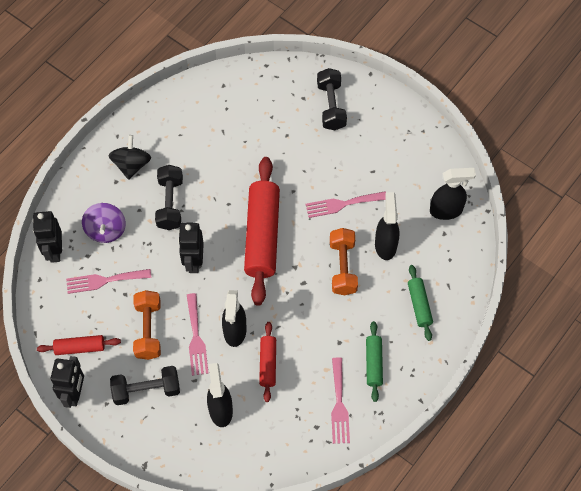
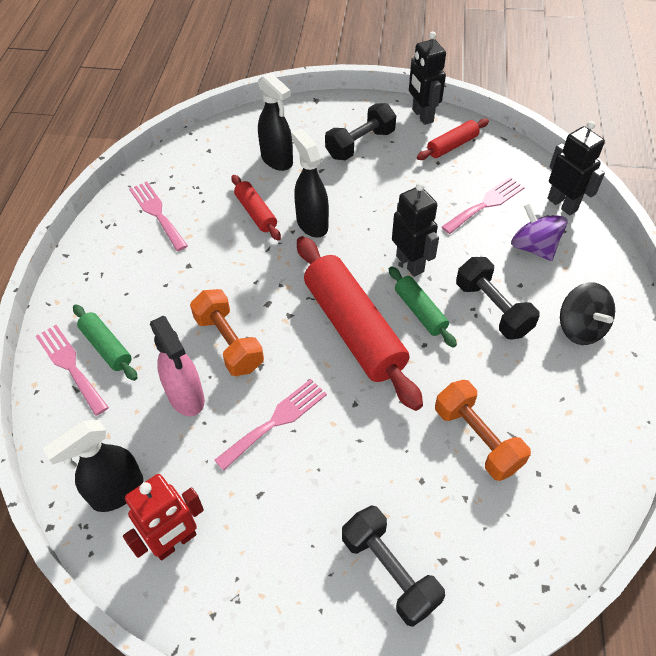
camera: 150 degrees right, 10 degrees down
orange dumbbell [133,290,161,360] -> orange dumbbell moved to [435,380,531,481]
pink fork [187,293,209,376] -> pink fork moved to [36,325,109,416]
green rolling pin [366,321,383,402] -> green rolling pin moved to [389,266,457,348]
black spray bottle [375,192,399,260] -> pink spray bottle [150,316,205,416]
none -> red robot [123,474,204,560]

